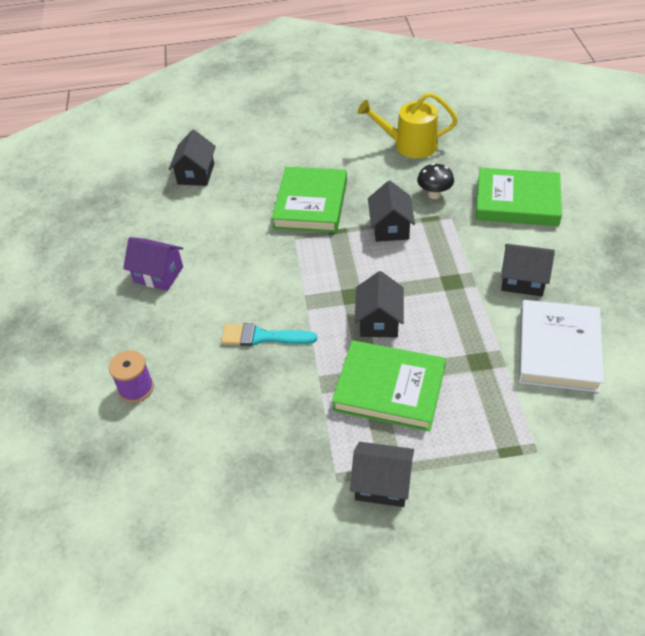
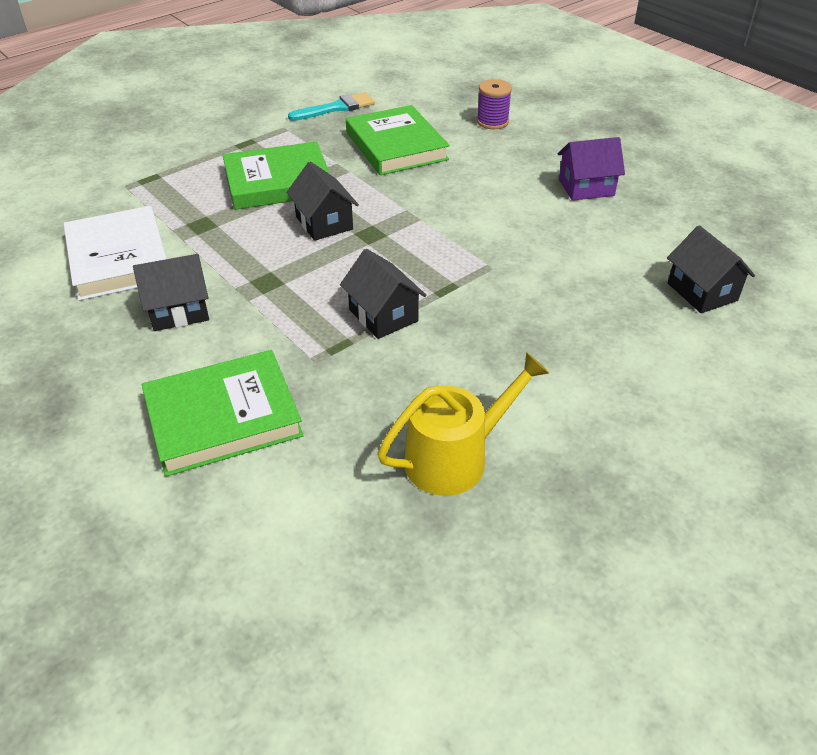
camera: 145 degrees right, 5 degrees down
turquoise brush [221,323,317,346] -> turquoise brush moved to [288,92,375,121]
green book [271,167,347,233] -> green book moved to [346,105,450,175]
black house [350,442,414,507] -> none
black mushroom [417,163,454,199] -> none

